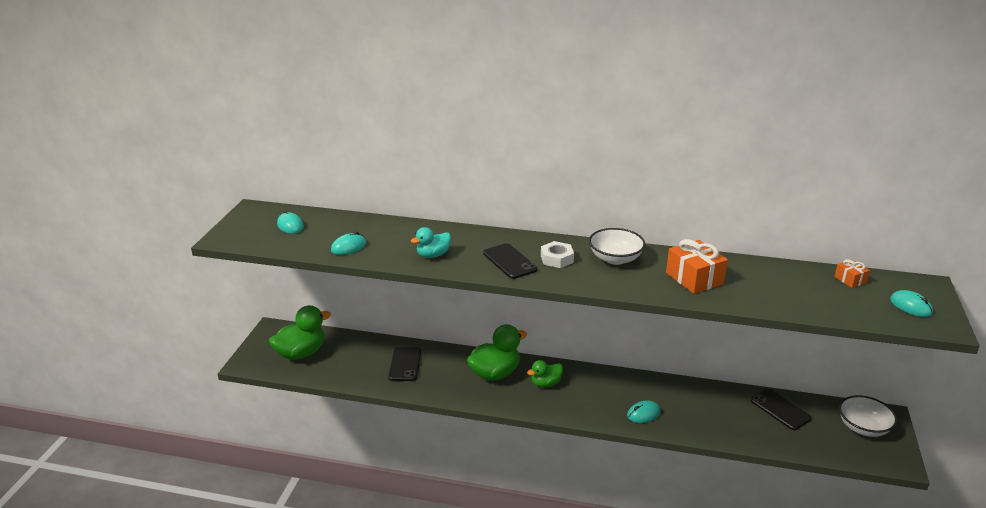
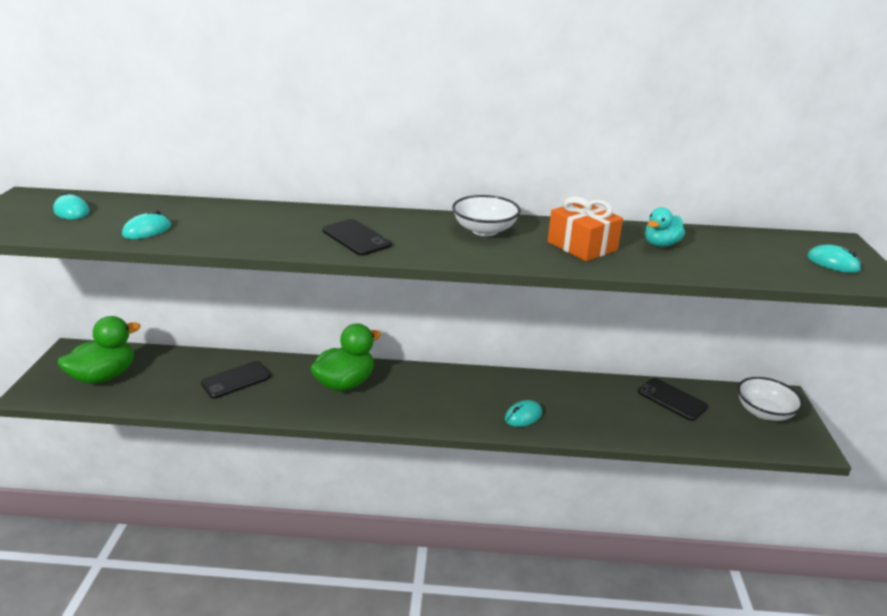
camera: 10 degrees left, 0 degrees up
black phone [388,347,422,381] -> black phone turned 60 degrees clockwise [201,361,271,399]
turquoise duck [411,227,451,258] -> turquoise duck moved to [645,207,685,247]
green duck [527,360,563,388] -> none
white nut [541,241,574,268] -> none
orange gift [834,259,870,288] -> none

